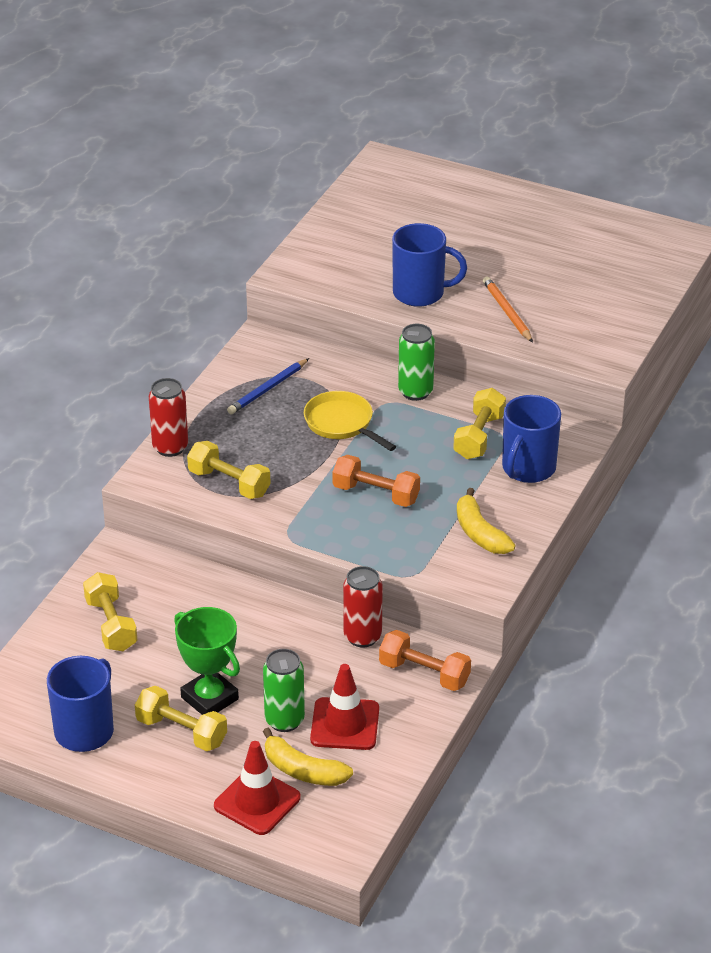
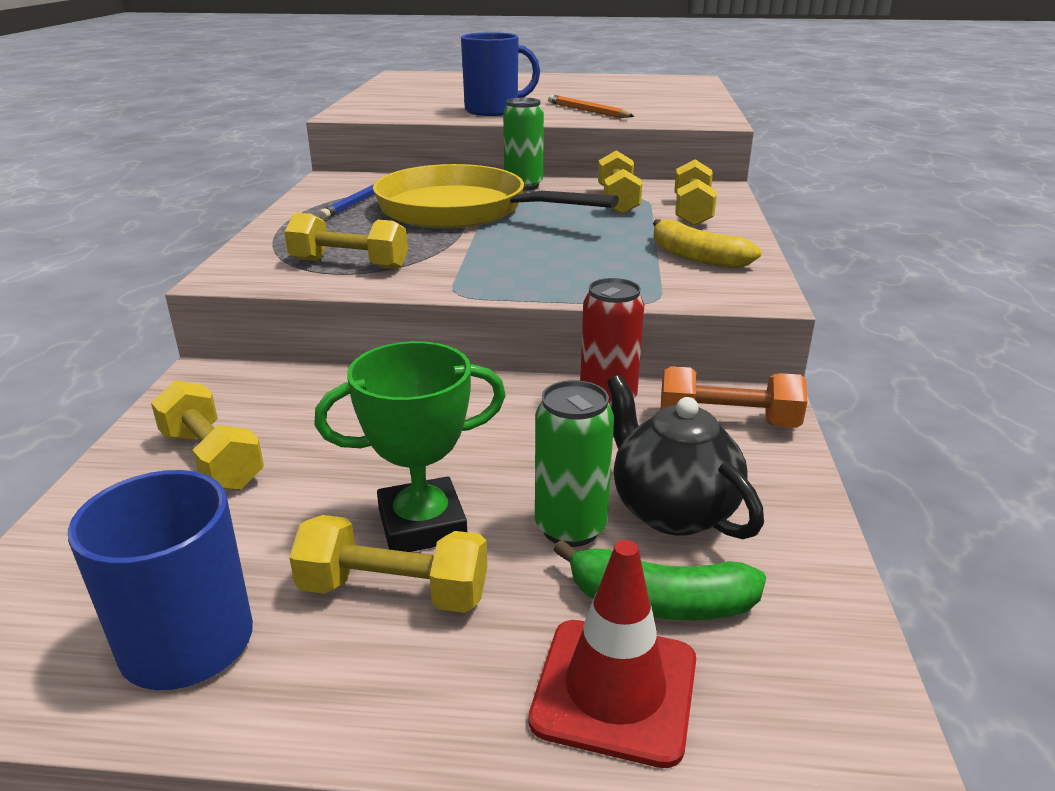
camera: 20 degrees left, 10 degrees down
red can [149,378,188,457] -> none
green trophy [174,607,240,715] -> green trophy turned 45 degrees counterclockwise [314,341,506,552]
yellow banana [263,728,353,786] -> green banana [554,540,766,620]
yellow pan [304,391,396,451] -> yellow pan [373,164,619,229], size x1.83
red traffic cone [310,664,379,750] -> black teapot [607,375,764,539]
orange dumbbell [333,455,420,507] -> none
blue mug [502,395,561,483] -> yellow dumbbell [675,159,717,226]

